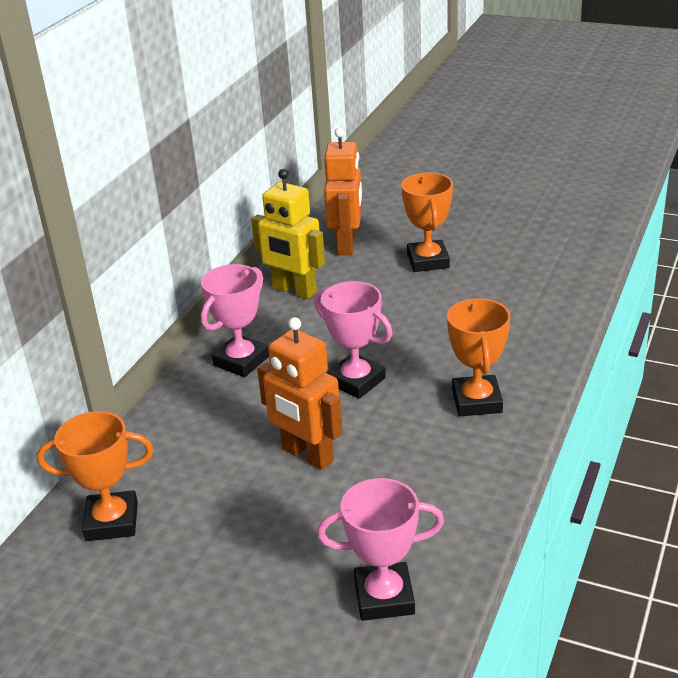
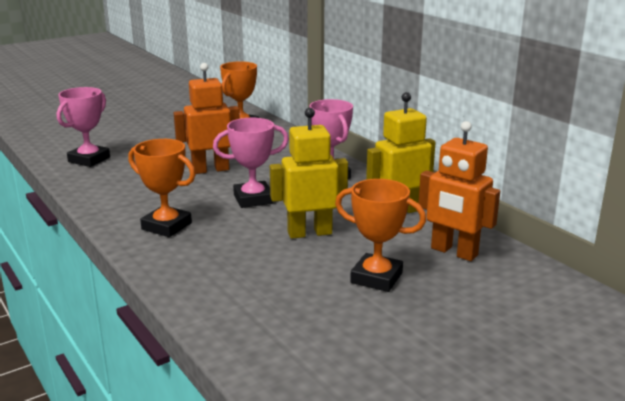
camera: 120 degrees right, 10 degrees down
none -> yellow robot [270,108,348,239]

